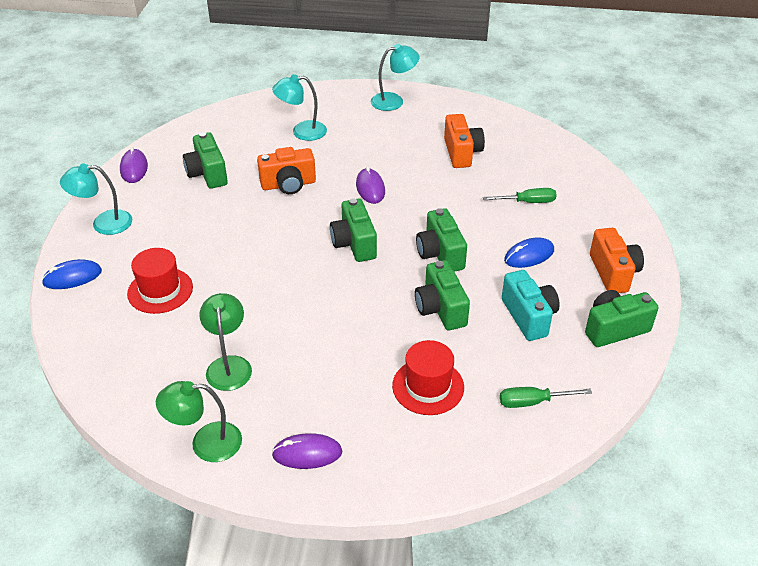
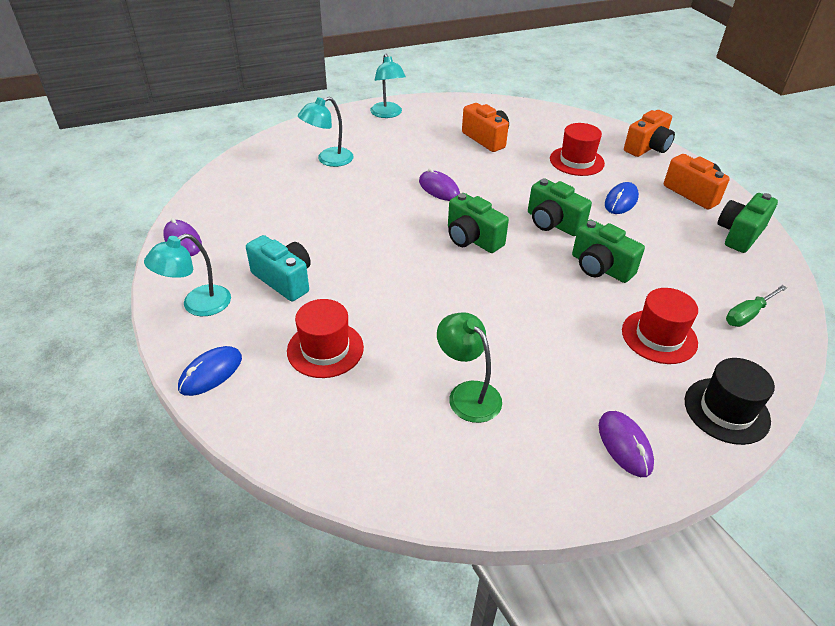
camera: 30 degrees left, 0 degrees up
green lamp [156,381,242,462] -> none
green camera [183,132,228,189] -> none
orange camera [257,147,316,194] -> orange camera moved to [624,110,675,157]
purple mouse [272,433,342,469] -> purple mouse turned 75 degrees counterclockwise [599,411,654,477]
turquoise lamp [371,44,419,111] -> turquoise lamp turned 120 degrees clockwise [370,54,406,118]
green screwdriver [483,188,556,203] -> red hat [550,123,605,176]
turquoise camera [502,270,560,341] -> turquoise camera moved to [246,235,311,301]
none -> black hat [685,358,775,445]

